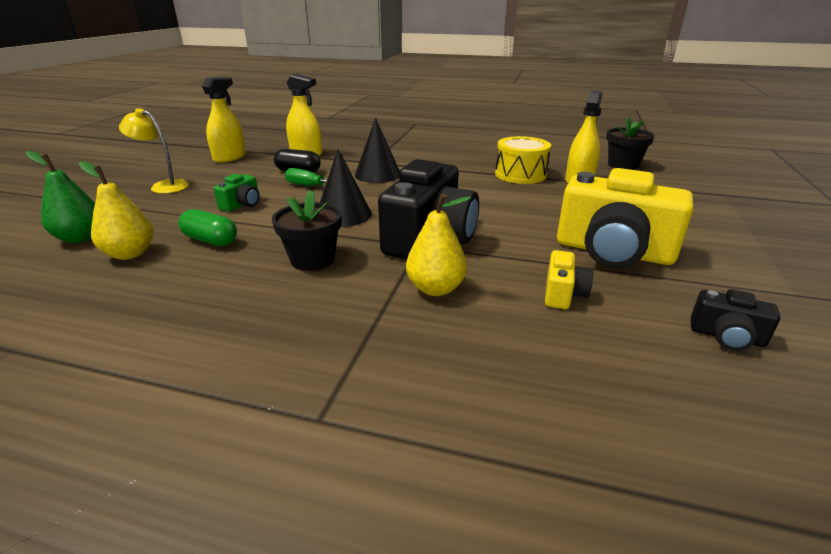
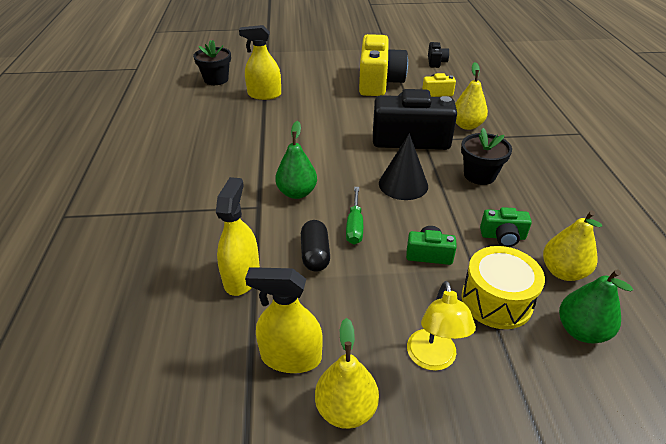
camera: 110 degrees left, 10 degrees up
green capsule [178,209,237,246] -> green camera [480,207,532,247]
black cone [355,118,400,183] -> green pear [275,121,317,199]
yellow drum [495,136,551,184] -> yellow drum moved to [461,246,545,329]
none -> yellow pear [315,318,379,429]

